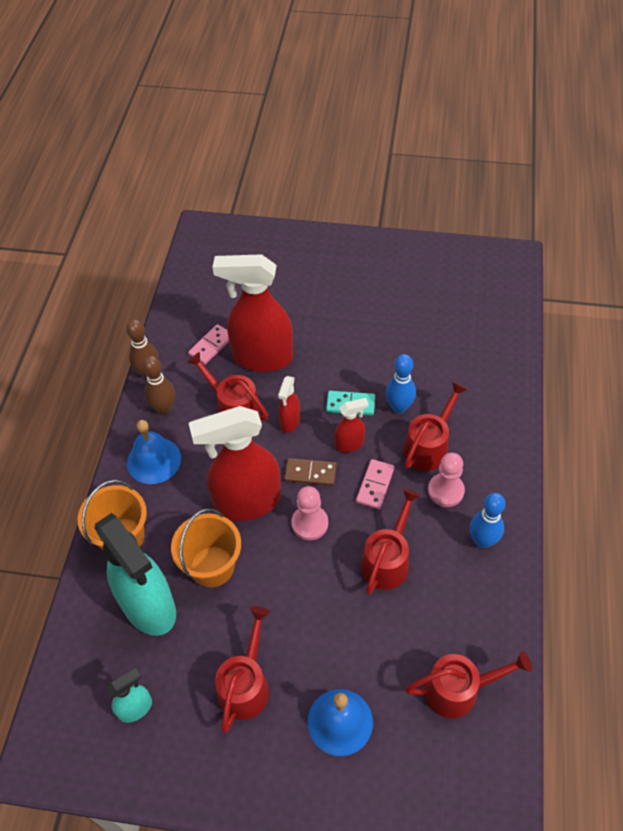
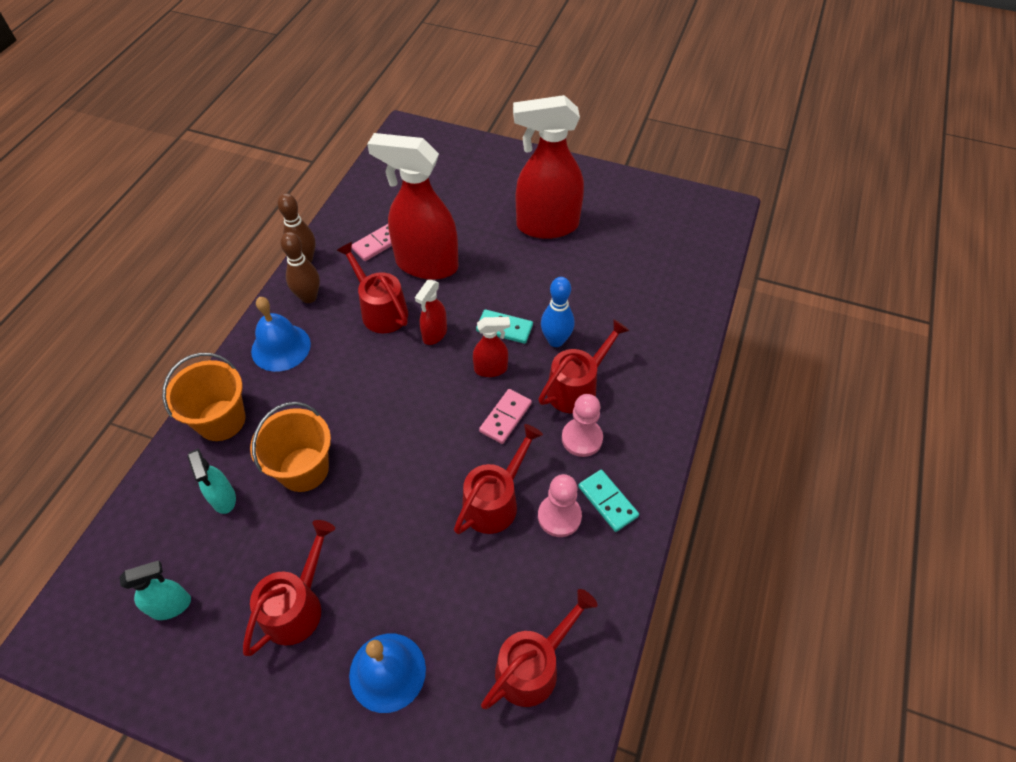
camera: 10 degrees right, 0 degrees up
turquoise spray bottle [95,513,176,636] -> turquoise spray bottle [187,449,236,514], size x0.47
red spray bottle [189,406,281,521] -> red spray bottle moved to [513,95,584,239]
brown domino [284,458,337,486] -> none
pink pawn [291,486,328,540] -> pink pawn moved to [538,474,582,537]
red watering can [405,651,532,718] -> red watering can turned 45 degrees counterclockwise [481,589,598,709]
blue bowling pin [470,493,505,548] -> turquoise domino [578,470,639,532]

